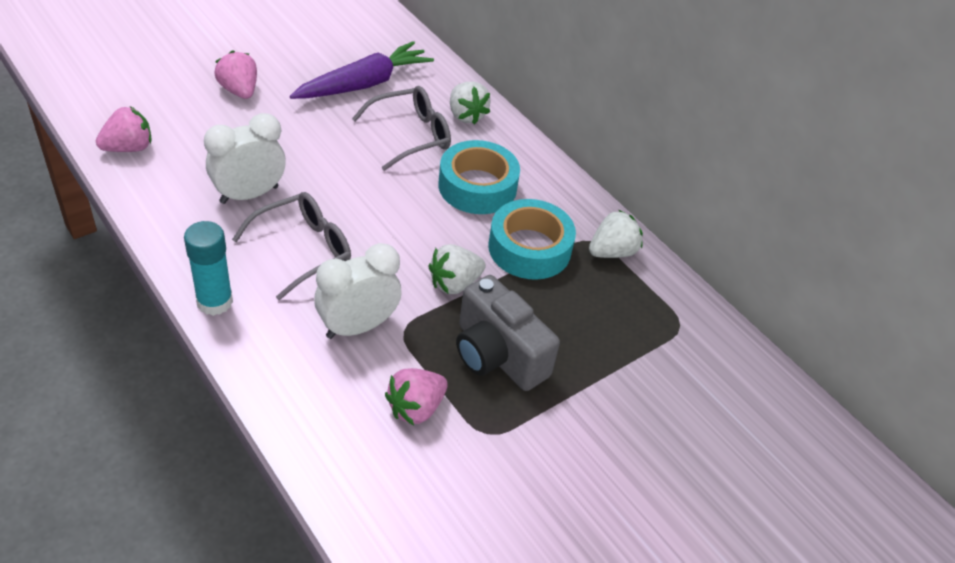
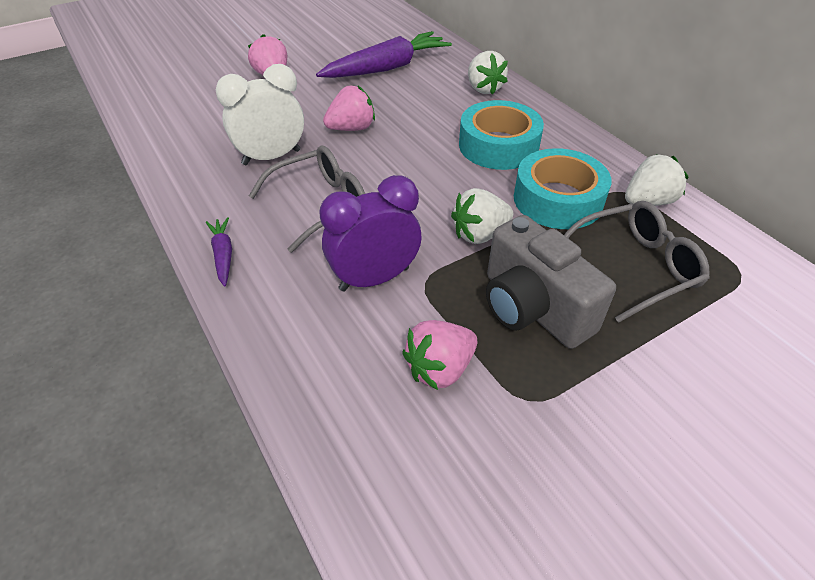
camera: 10 degrees right, 0 degrees up
pink strawberry [96,106,152,152] -> pink strawberry moved to [323,86,375,131]
turquoise glue stick [184,221,233,316] -> purple carrot [206,217,232,287]
white clock [314,243,402,339] -> purple clock [319,175,422,292]
grey glasses [352,86,451,171] -> grey glasses moved to [564,201,710,323]

